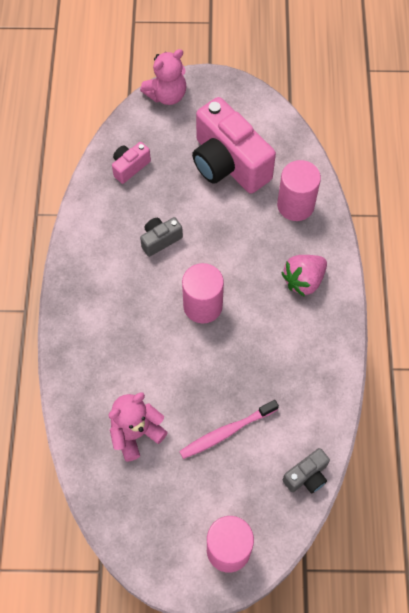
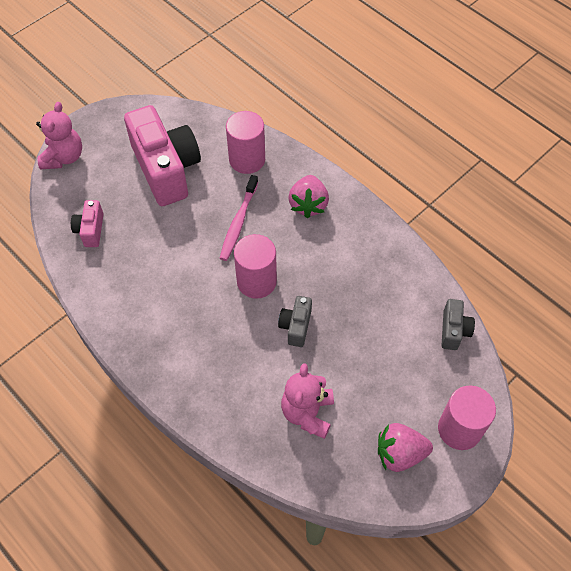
camera: 45 degrees left, 5 degrees down
grey camera [140,217,183,257] -> grey camera moved to [278,296,312,347]
pink toothbrush [179,400,279,459] -> pink toothbrush moved to [220,175,258,261]
pink camera [192,97,276,194] -> pink camera turned 120 degrees counterclockwise [124,105,201,206]
none -> pink strawberry [378,423,433,472]

